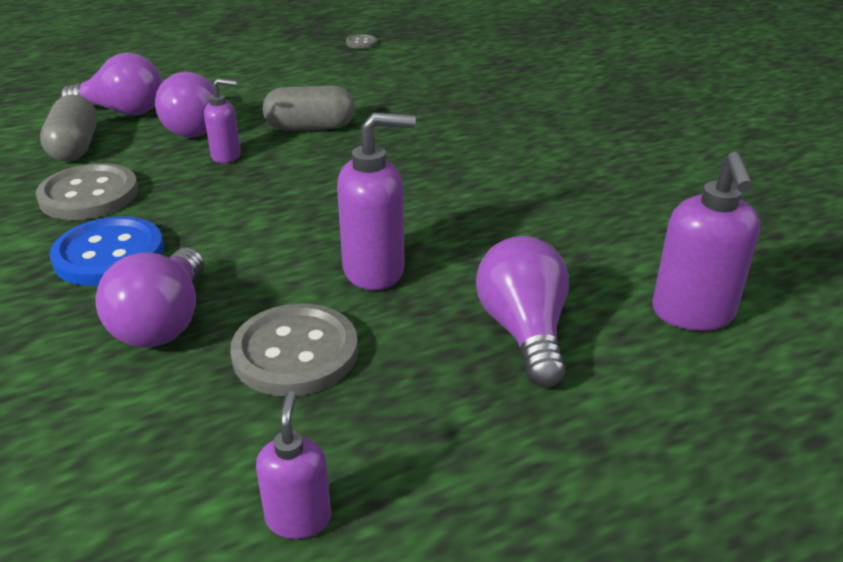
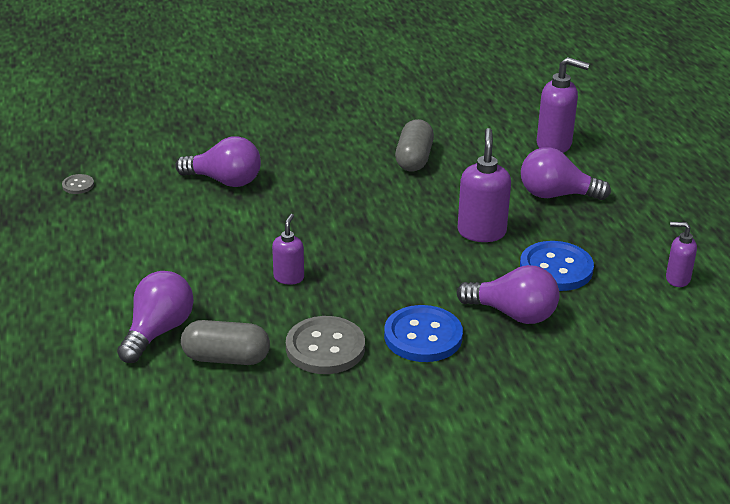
camera: 75 degrees left, 0 degrees up
purple light bulb [155,72,214,138] -> purple light bulb moved to [175,136,261,187]
grey button [230,303,358,396] -> blue button [520,241,594,291]
grey capsule [263,85,355,131] -> grey capsule moved to [395,119,434,172]

